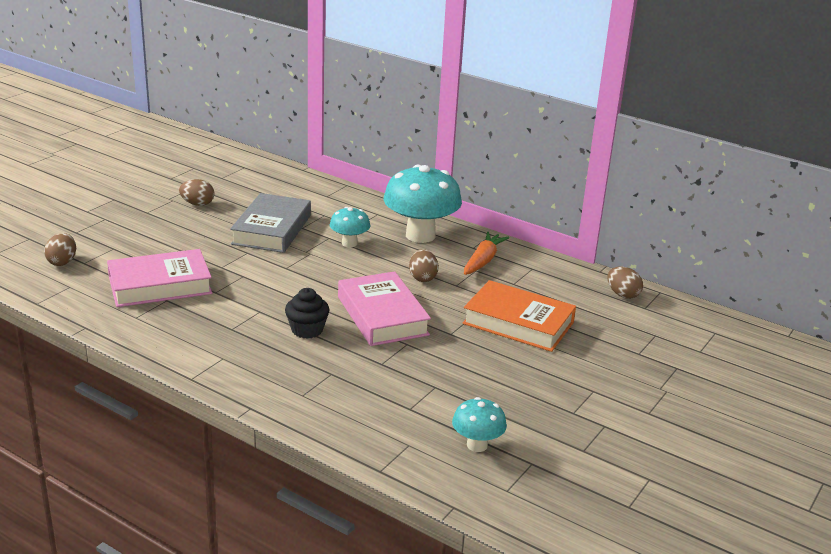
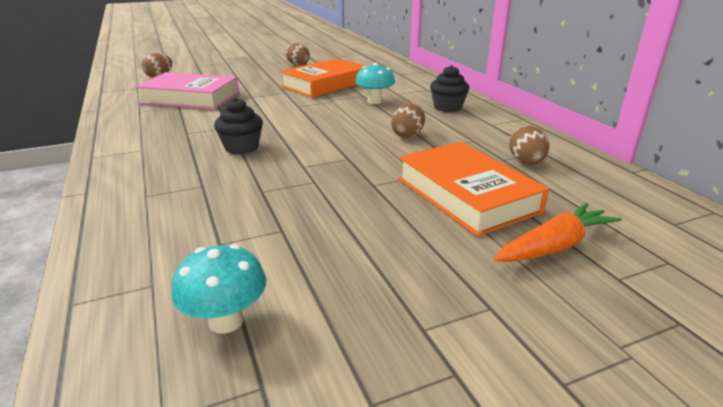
camera: 35 degrees right, 0 degrees up
grey book [230,193,311,253] -> orange book [280,58,365,98]
pink book [338,271,431,346] -> none
turquoise mushroom [384,165,462,243] -> black cupcake [430,65,470,112]
orange carrot [464,232,509,275] -> orange carrot moved to [494,202,621,262]
brown egg [607,267,643,299] -> brown egg moved to [509,125,550,165]

